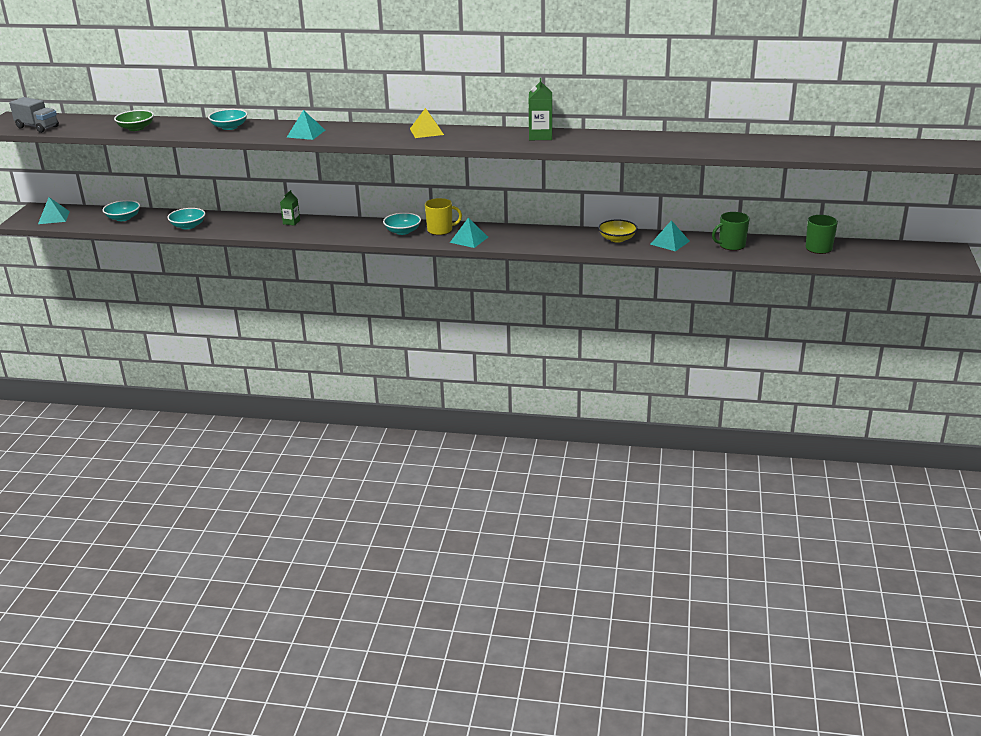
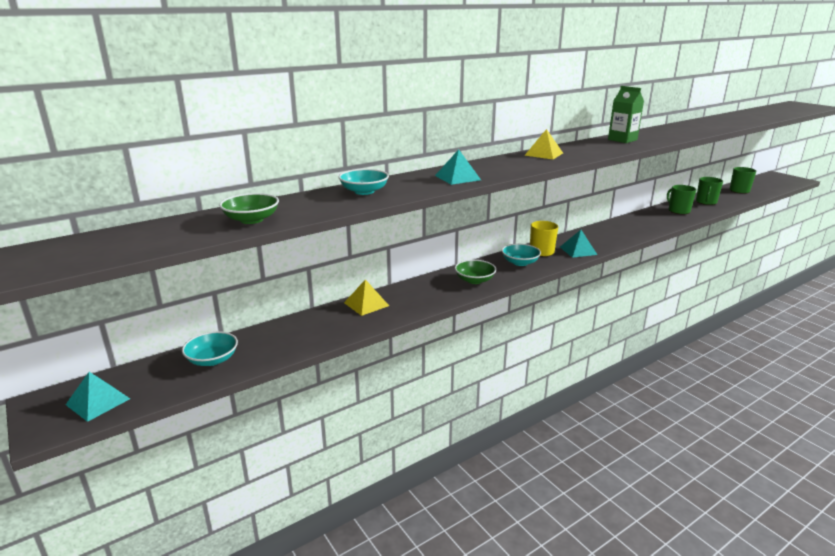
camera: 45 degrees left, 5 degrees down
grey truck [9,97,59,133] -> none
turquoise bowl [167,208,205,229] -> none
green carton [280,190,300,226] -> none
yellow bowl [598,220,637,242] -> none
turquoise pyramid [650,220,690,251] -> green mug [667,185,696,214]
none -> yellow pyramid [344,279,389,316]
none -> green bowl [455,260,496,284]

